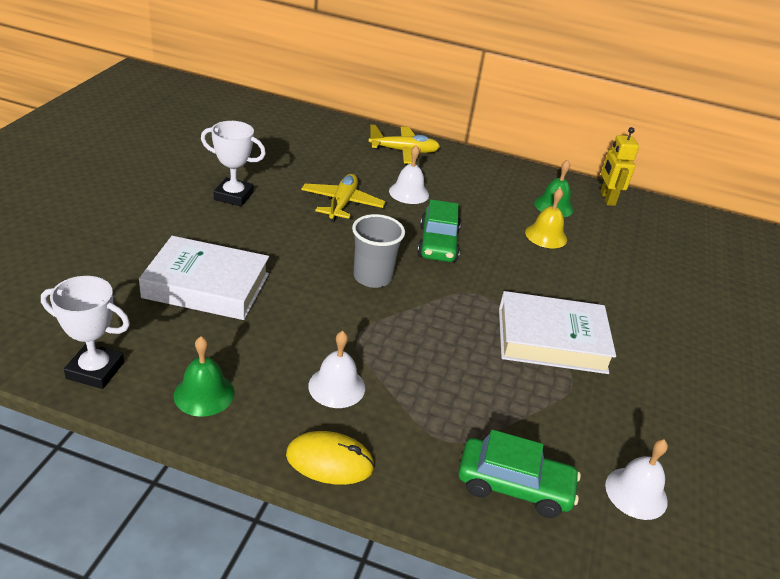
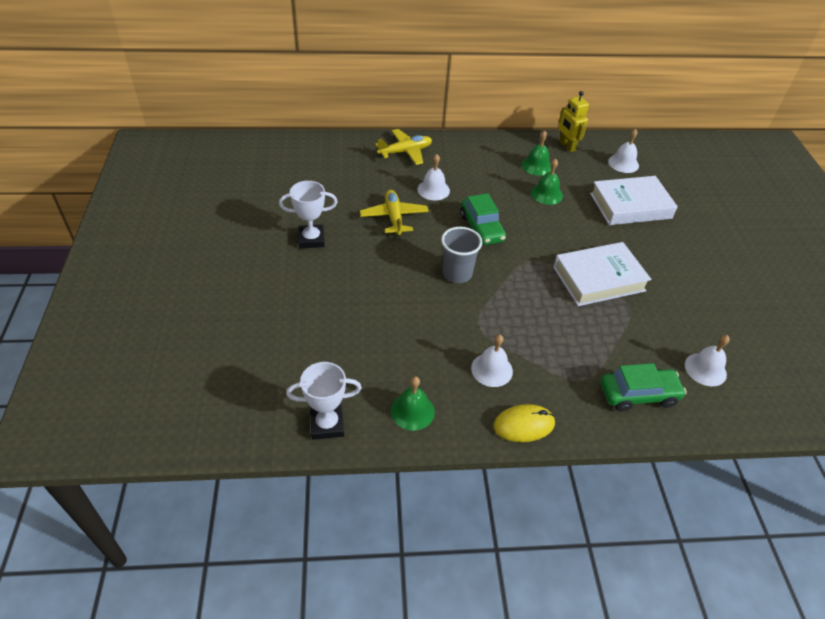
camera: 20 degrees left, 10 degrees up
white book [139,236,269,320] -> white book moved to [590,176,678,225]
yellow bell [525,188,567,248] -> green bell [531,159,563,205]
none -> white bell [608,129,639,173]

